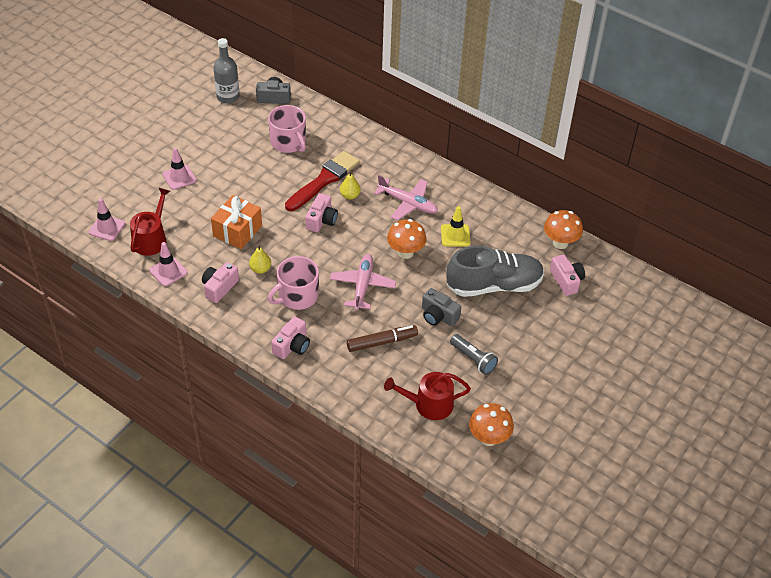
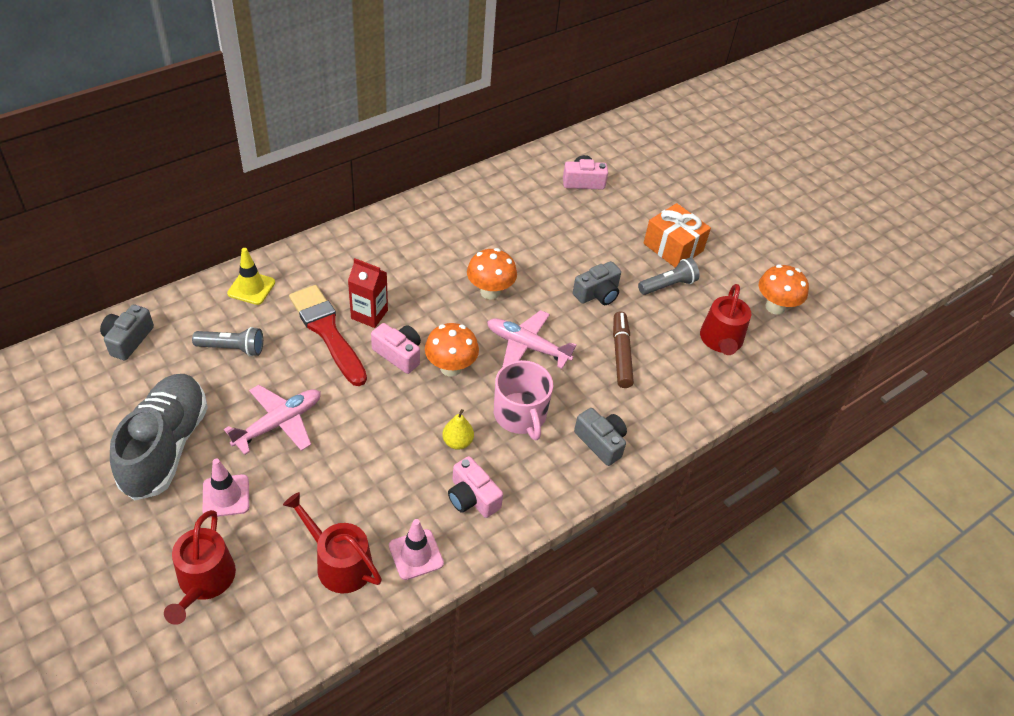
camera: 75 degrees left, 0 degrees up
pink traffic cone [88,198,125,241] -> none
orange gift [211,195,262,249] -> orange gift moved to [643,203,711,268]
grey bottle [213,38,239,104] -> none
pink mug [268,105,306,153] -> grey flashlight [192,327,263,356]
pink camera [271,316,310,359] -> grey camera [574,408,627,466]
yellow pear [340,171,361,200] -> red carton [348,258,388,328]
pink plane [374,175,438,220] -> pink plane moved to [224,385,321,455]
yellow traffic cone [441,206,471,246] -> yellow traffic cone moved to [227,248,275,305]
grey shoe [447,246,544,297] -> grey shoe moved to [110,374,208,500]
orange mushroom [544,210,583,249] -> orange mushroom moved to [425,323,479,377]
none -> red watering can [164,510,236,625]

